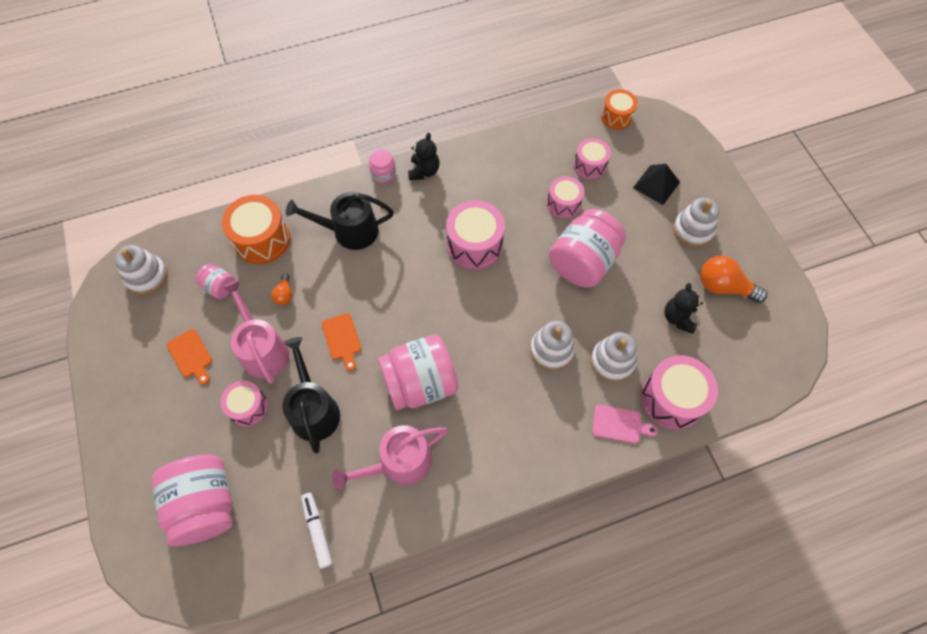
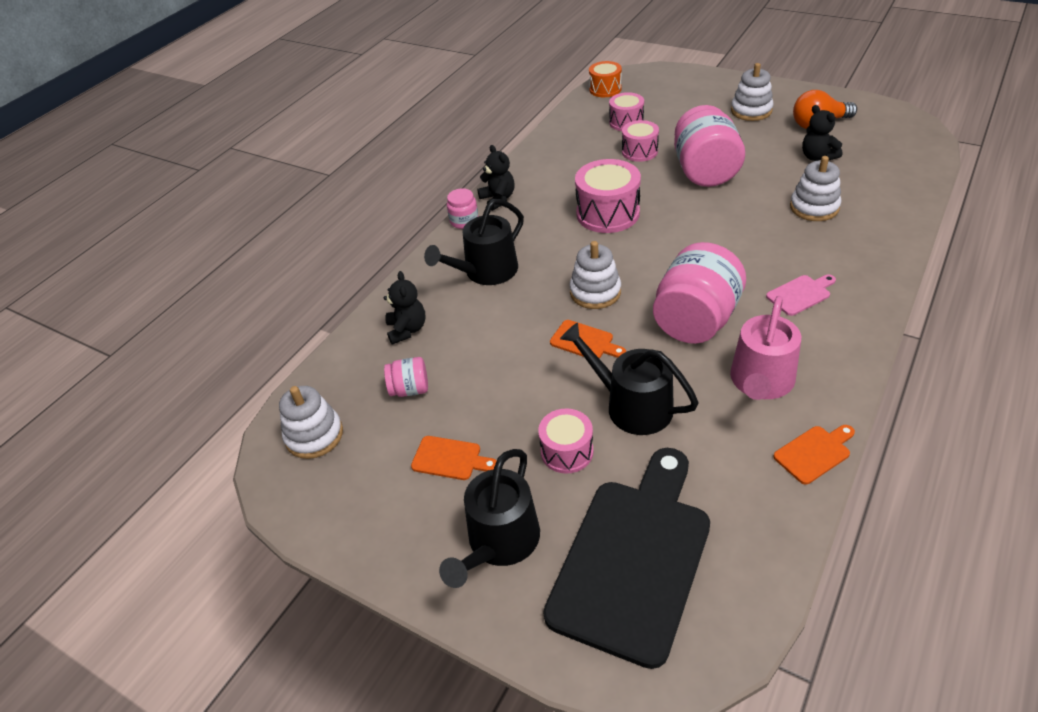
camera: 35 degrees left, 20 degrees down
pink jar [151,455,233,546] -> black cutting board [543,448,710,669]
orange drum [222,195,290,264] -> black teddy bear [383,271,425,345]
pink watering can [222,280,289,384] -> none
orange light bulb [271,273,292,305] -> none
white marker [301,493,332,569] -> none
white stacking toy [530,321,575,370] -> white stacking toy moved to [570,241,621,309]
pink cutting board [592,405,658,444] -> pink cutting board moved to [766,275,836,316]
black pyramid [633,164,680,205] -> none
pink drum [641,355,718,430] -> none
none -> black watering can [439,449,540,588]
none -> orange cutting board [773,425,855,485]

